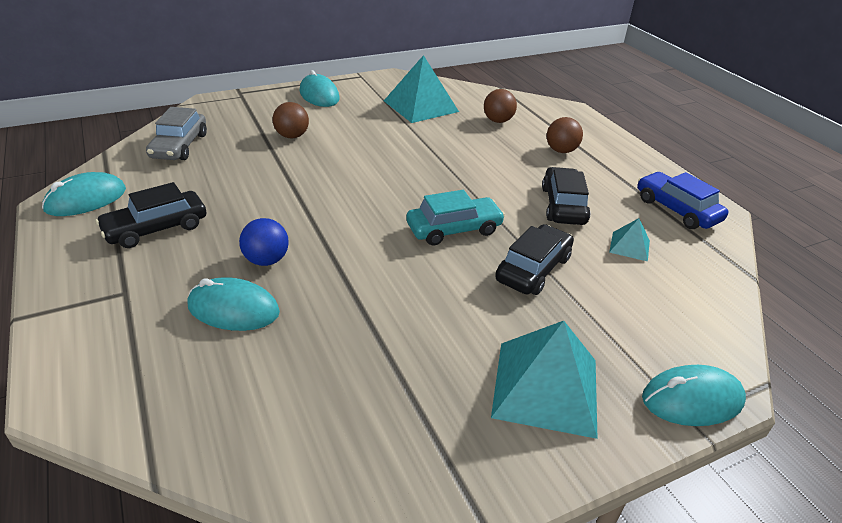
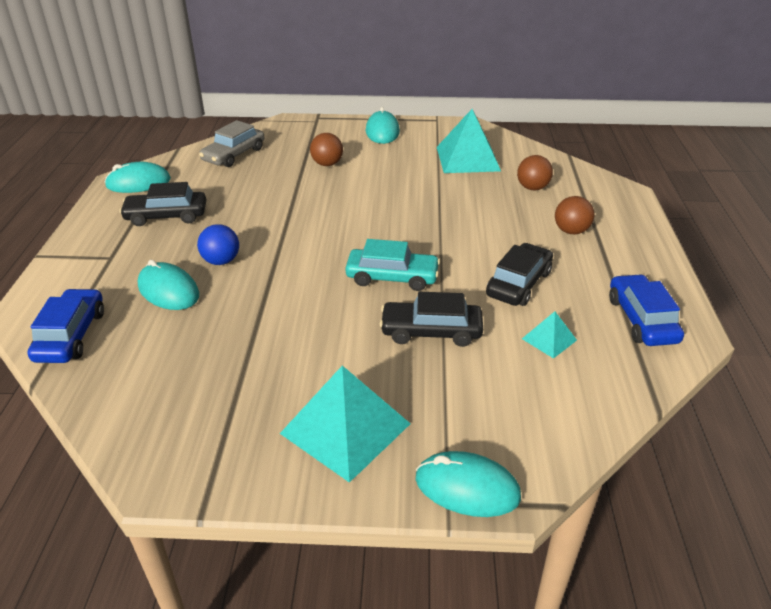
camera: 30 degrees right, 0 degrees up
black car [495,224,574,295] -> black car turned 150 degrees counterclockwise [380,292,483,347]
none -> blue car [27,288,104,363]

